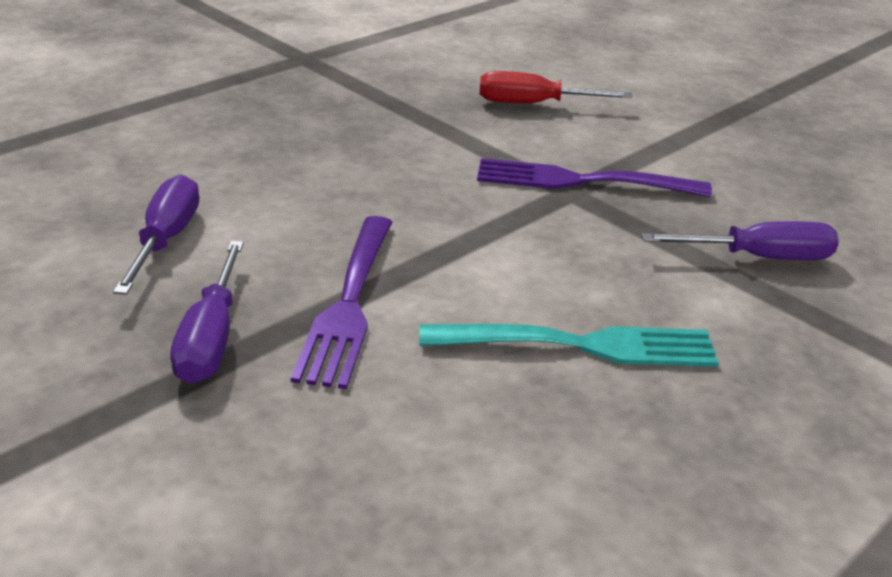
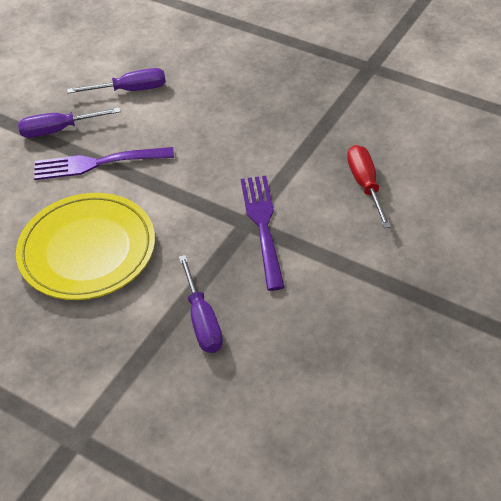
camera: 80 degrees right, 15 degrees up
turquoise fork [419,324,719,367] -> yellow plate [16,193,155,300]

